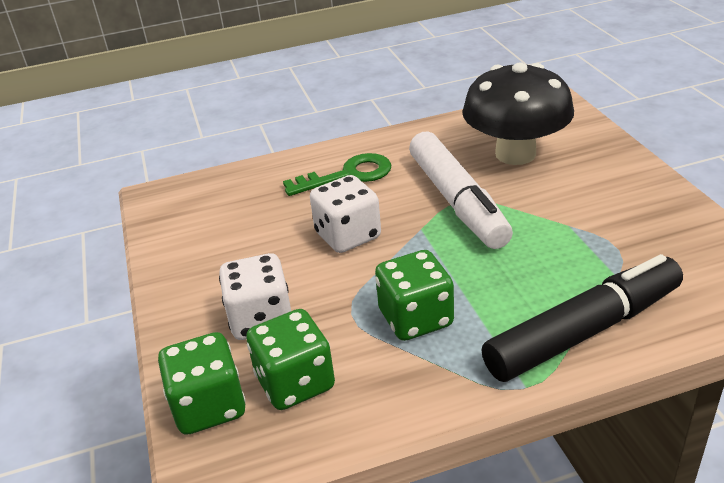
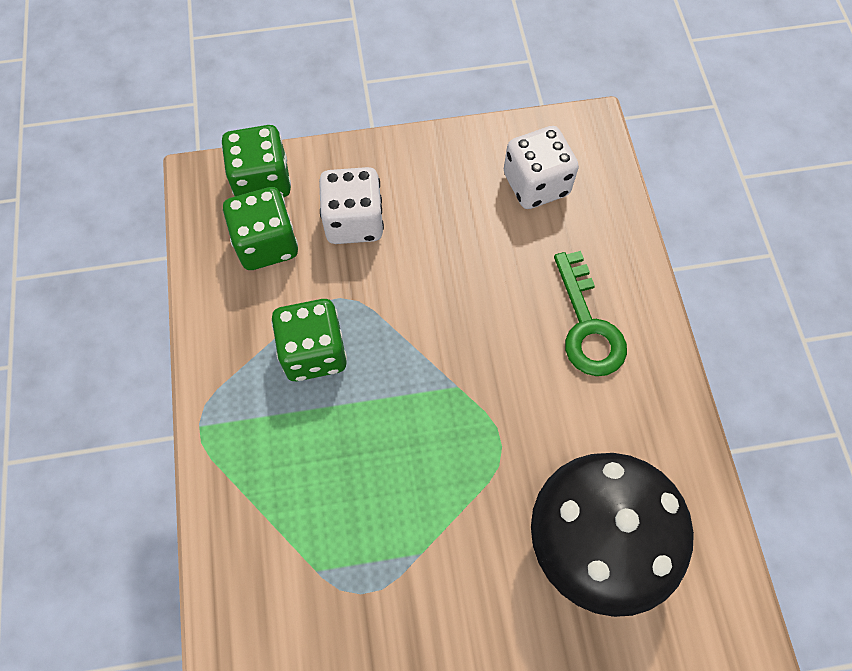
camera: 95 degrees right, 30 degrees up
white dice [310,175,381,253] -> white dice moved to [504,126,579,209]
white marker [409,132,513,249] -> none
black marker [482,254,683,382] -> none

